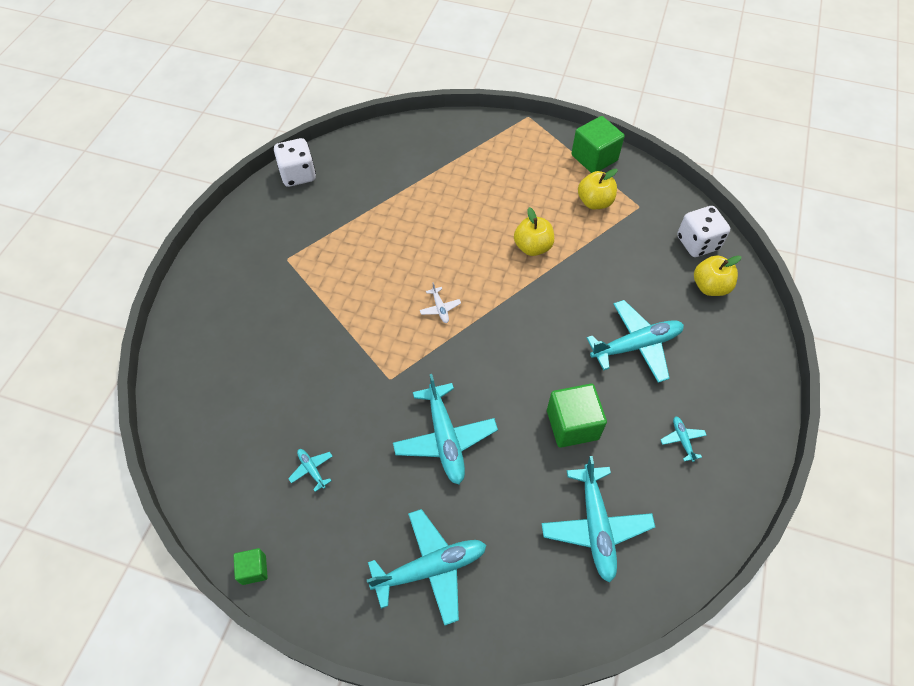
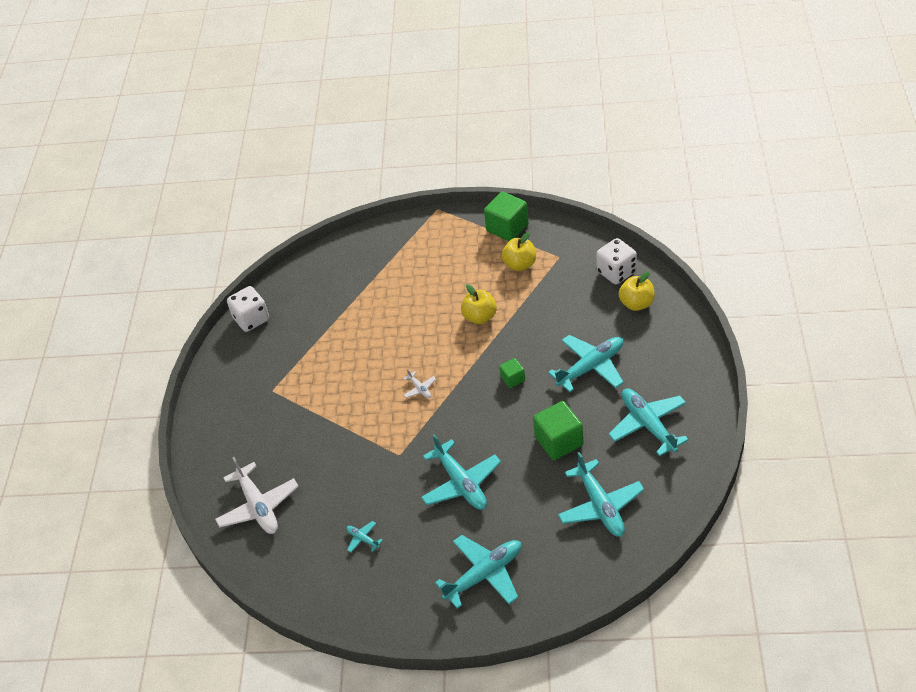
camera: 10 degrees left, 10 degrees down
green cube [234,548,268,585] -> green cube moved to [499,358,525,388]
turquoise plane [660,416,707,462] -> turquoise plane [608,388,689,456], size x2.23
none -> white plane [215,457,299,534]

